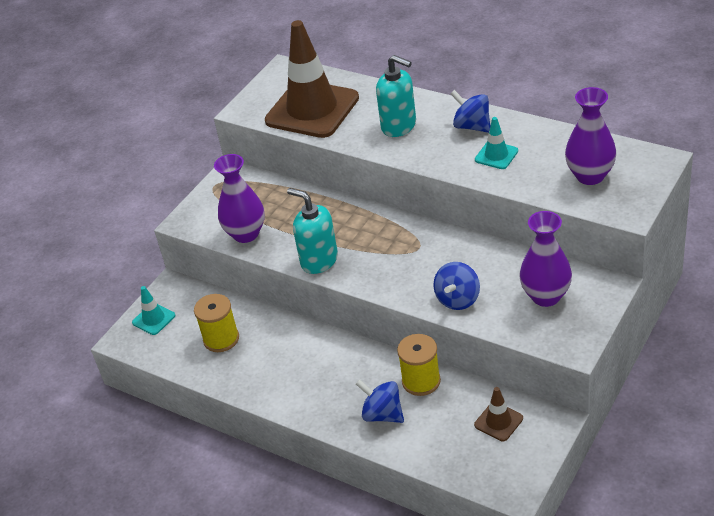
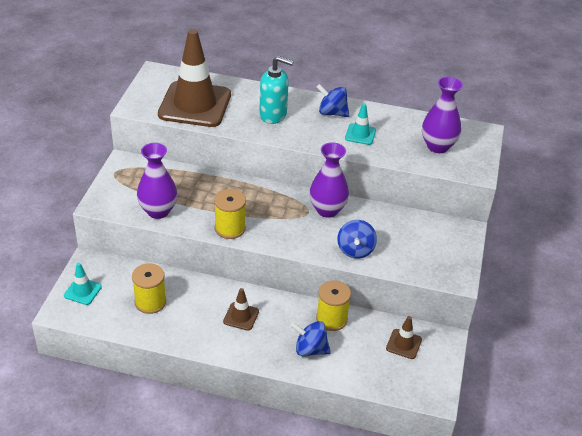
camera: 25 degrees left, 0 degrees up
turquoise soap dispenser [287,188,338,274] -> yellow spool [214,189,246,239]
purple vase [520,211,572,307] -> purple vase moved to [309,142,349,218]
none -> brown traffic cone [223,288,259,331]

